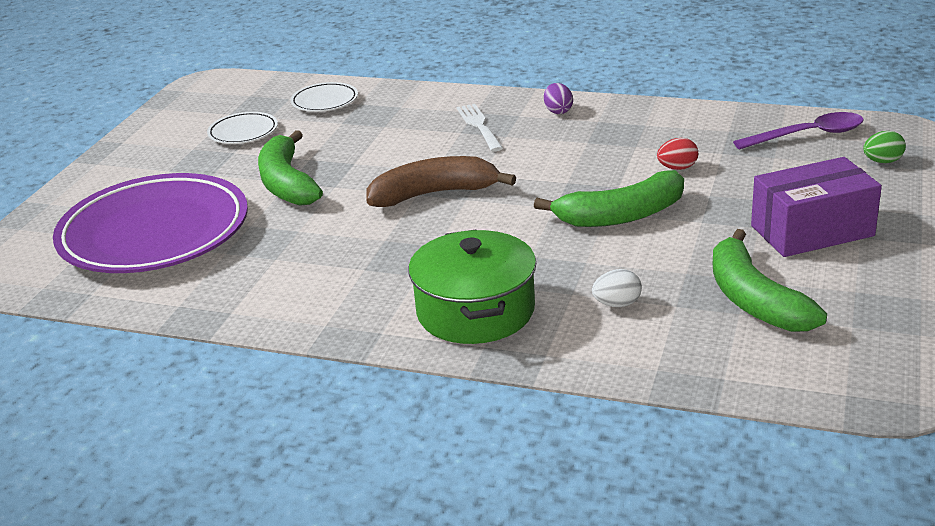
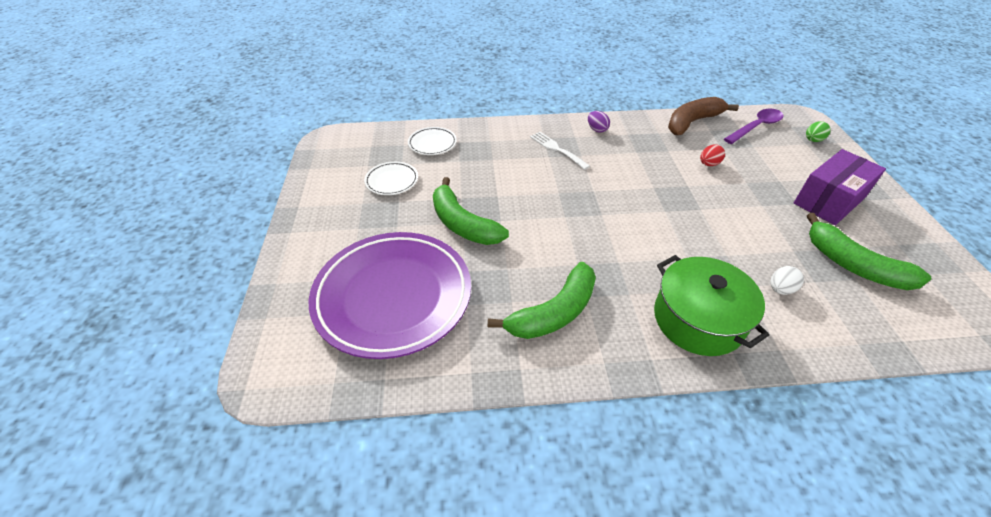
camera: 25 degrees left, 15 degrees up
brown banana [366,156,516,207] -> brown banana moved to [668,97,739,135]
green banana [534,170,684,227] -> green banana moved to [488,262,596,339]

